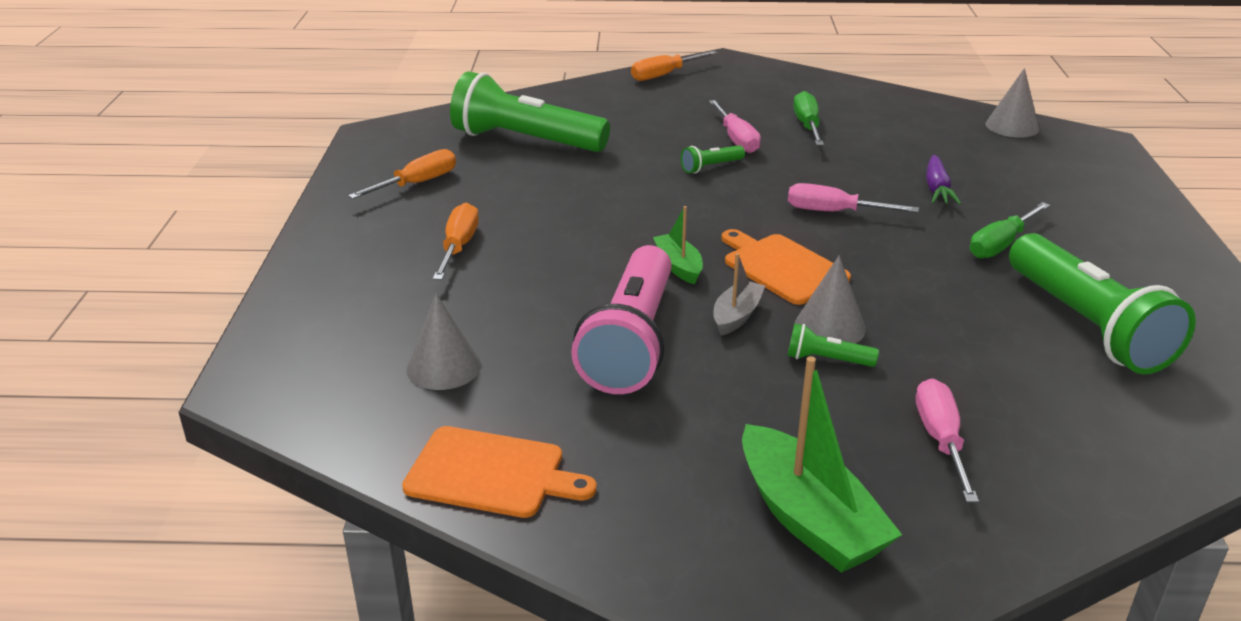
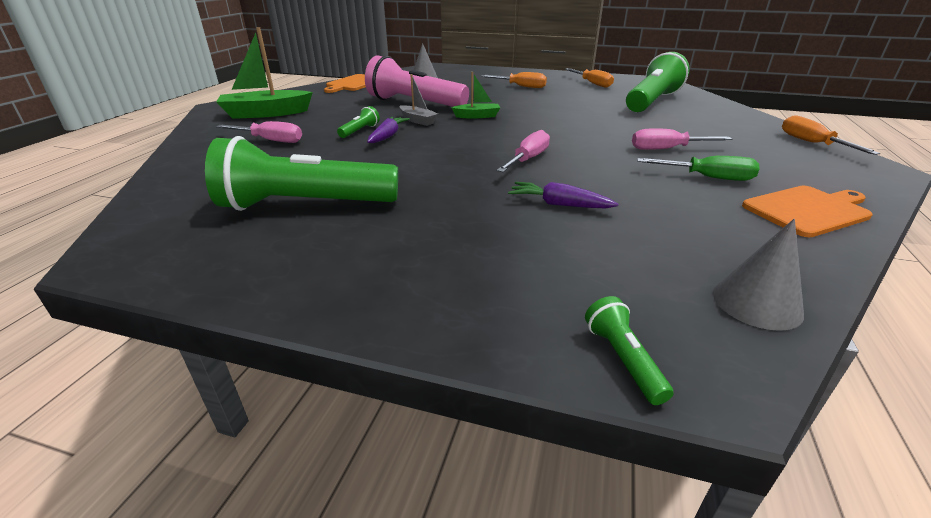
camera: 105 degrees right, 0 degrees up
green flashlight [681,145,745,173] -> green flashlight moved to [585,296,674,405]
orange cutting board [721,229,851,305] -> orange cutting board moved to [742,186,873,237]
grey cone [795,256,866,344] -> purple carrot [367,117,410,143]
green screwdriver [970,202,1050,259] -> none

